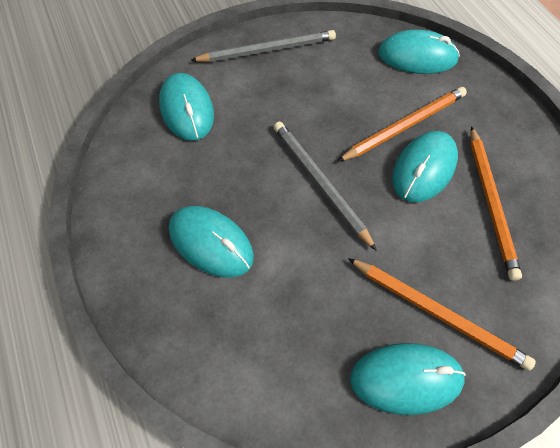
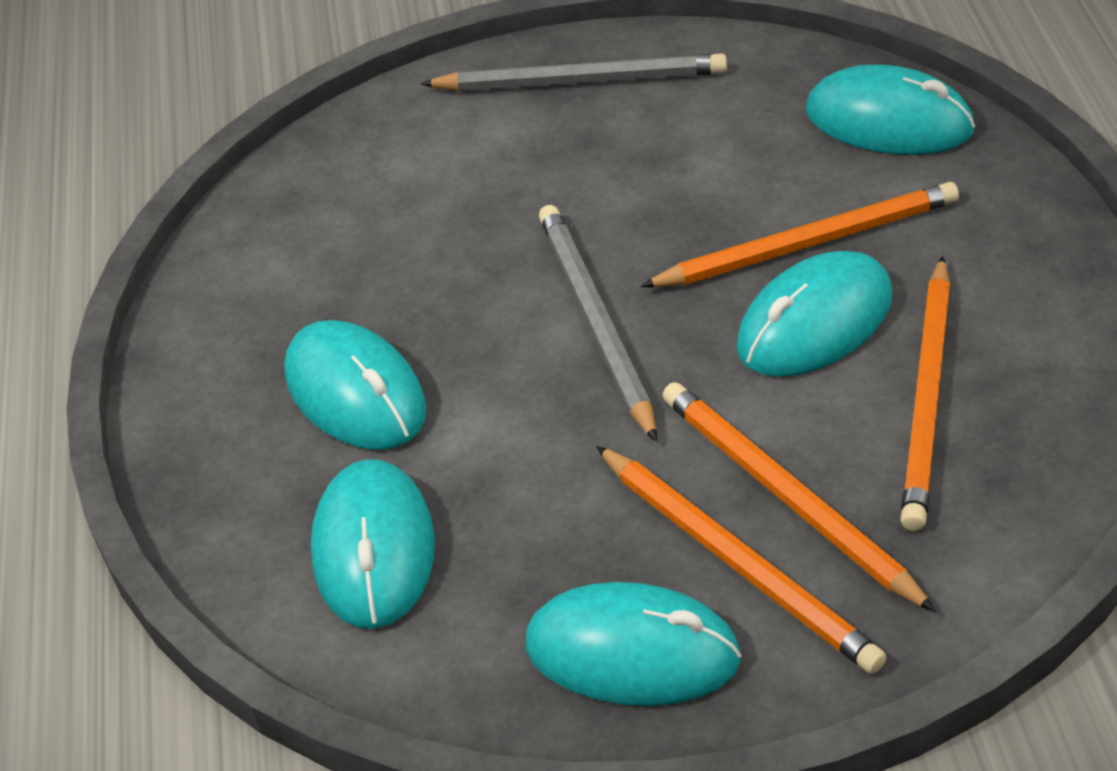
camera: 20 degrees right, 15 degrees down
turquoise mouse [159,73,214,141] -> turquoise mouse moved to [311,459,435,629]
none -> orange pencil [662,382,936,612]

